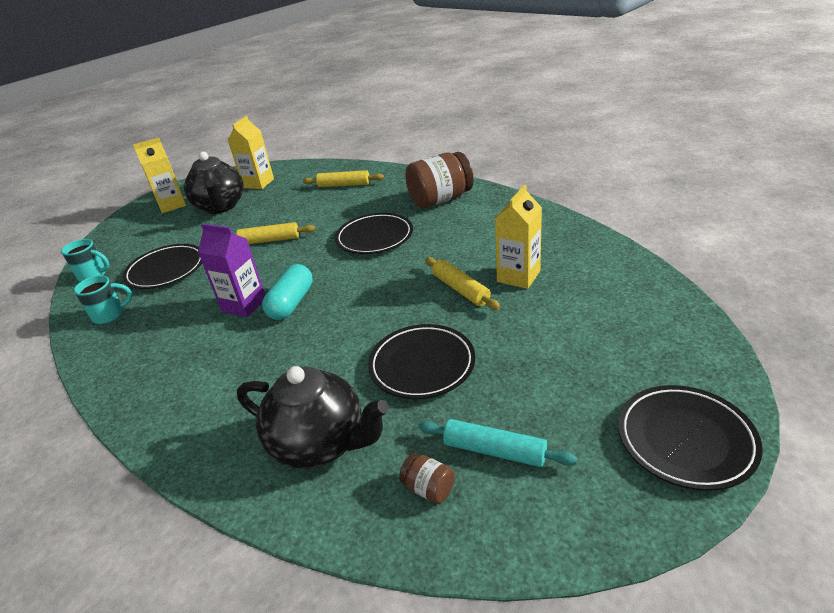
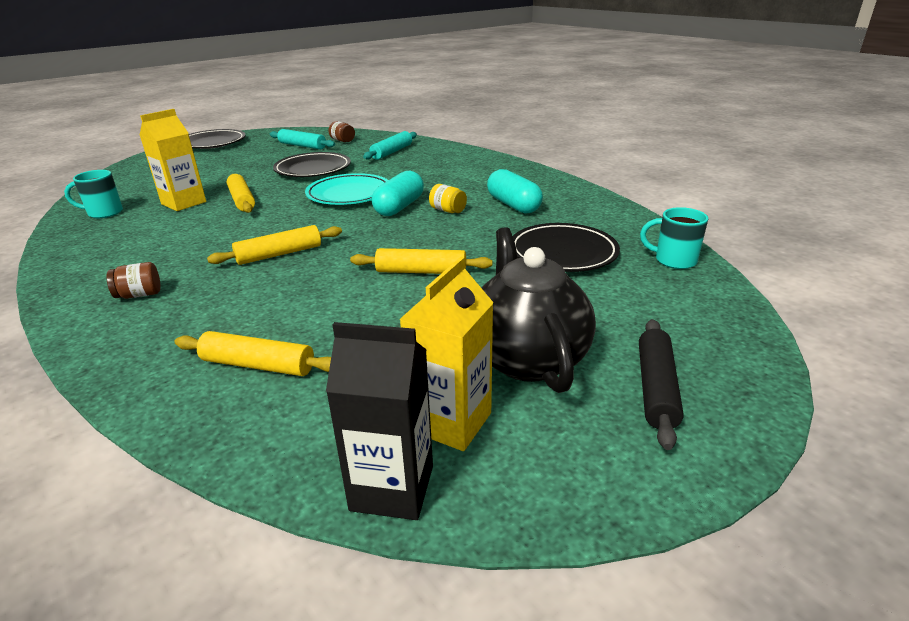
camera: 175 degrees left, 5 degrees down
turquoise mug [74,275,132,324] -> turquoise mug moved to [64,170,123,218]
yellow carton [133,138,186,213] -> black rolling pin [639,319,684,450]
purple carton [198,223,265,317] -> yellow jar [429,184,467,213]
black teapot [237,366,389,469] -> turquoise rolling pin [363,131,417,160]
black plate [335,213,413,254] -> yellow rolling pin [207,225,342,265]
brown jar [405,152,474,208] -> brown jar [106,262,160,299], size x0.44
none -> turquoise plate [305,173,388,205]
none -> black carton [326,322,433,520]
none -> turquoise capsule [487,169,543,213]

